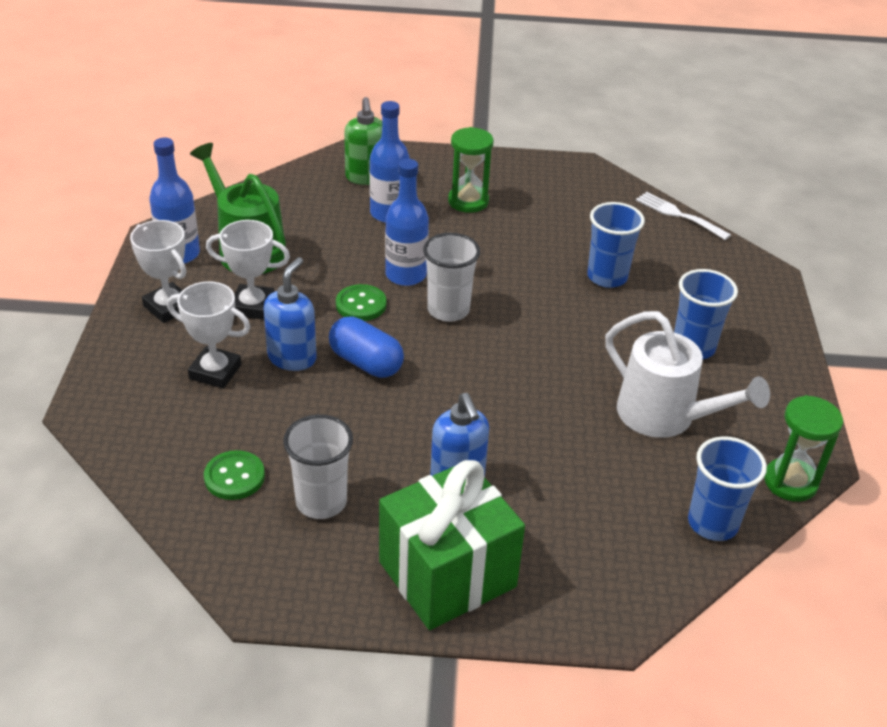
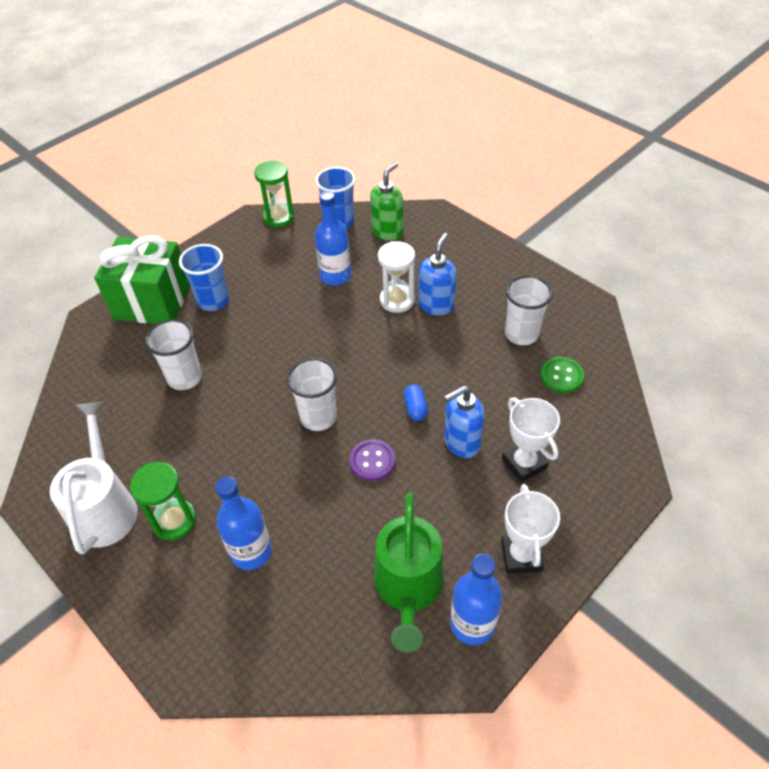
camera: 135 degrees left, 10 degrees up
white trophy [206,220,290,320] -> none
blue capsule [329,316,404,378] -> blue capsule [404,384,428,421], size x0.59
green button [336,284,387,321] -> purple button [350,439,395,481]
green soap dispenser [344,97,382,185] -> green soap dispenser moved to [370,162,404,240]
green gift [379,460,525,630] -> green gift moved to [94,235,190,324]
blue bottle [385,159,429,286] -> blue bottle moved to [315,191,351,285]
blue cup [587,202,645,288] -> white cup [145,319,202,390]
white watering can [605,311,770,438] -> white watering can moved to [50,402,138,554]
white fork [636,192,731,240] -> none
none -> white hourglass [378,241,415,313]

